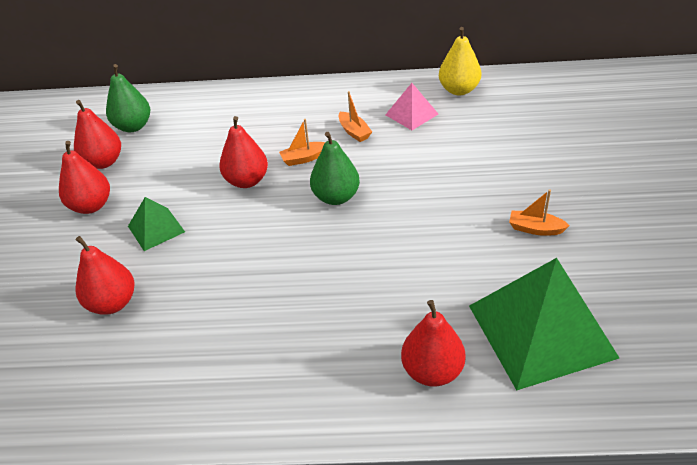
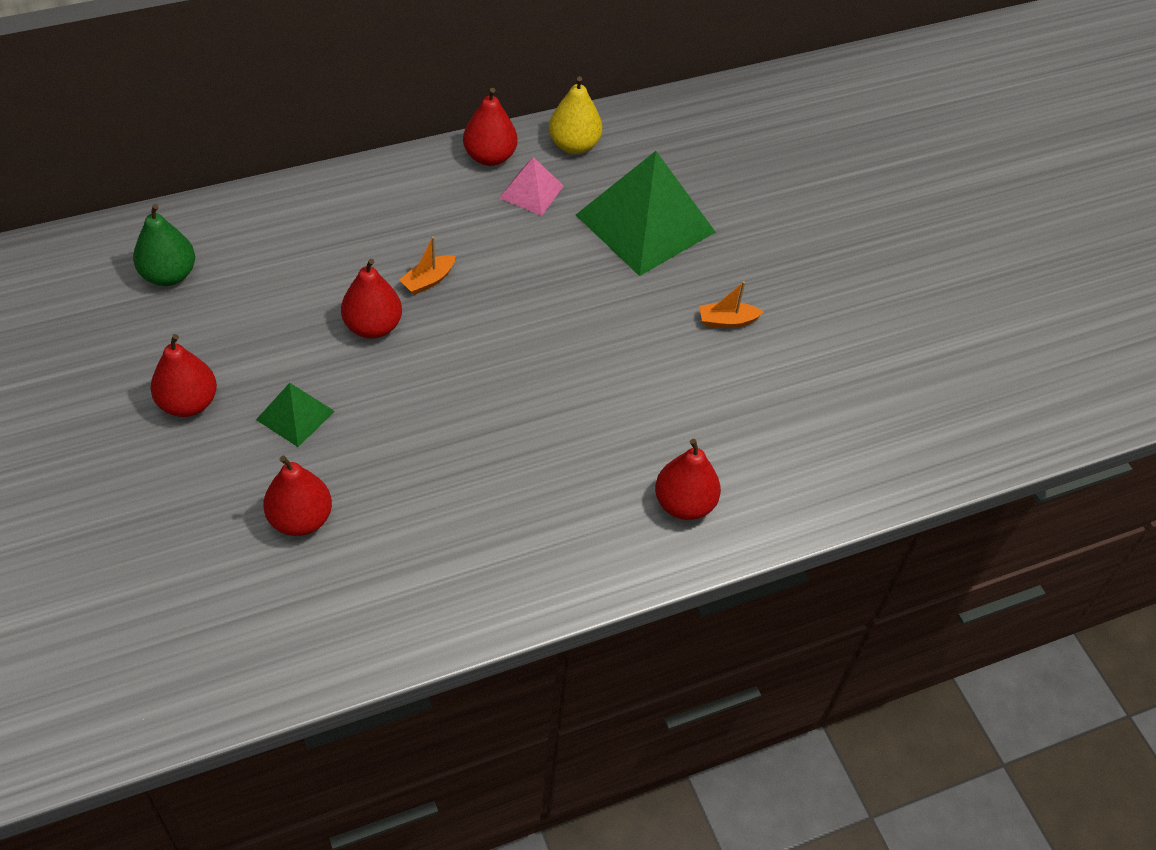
camera: 30 degrees left, 10 degrees up
red pear [74,100,121,169] -> red pear moved to [463,88,517,166]
green pear [310,132,360,205] -> none
orange boat [339,91,372,142] -> none
green pyramid [469,258,619,390] -> green pyramid moved to [576,151,715,276]

